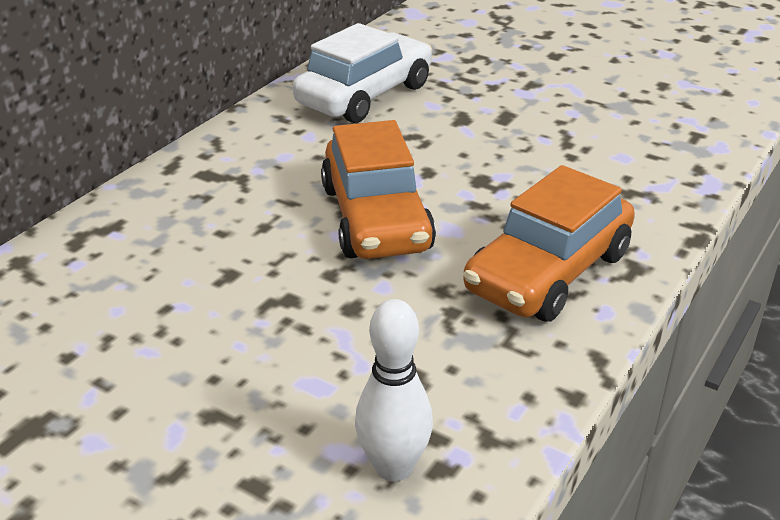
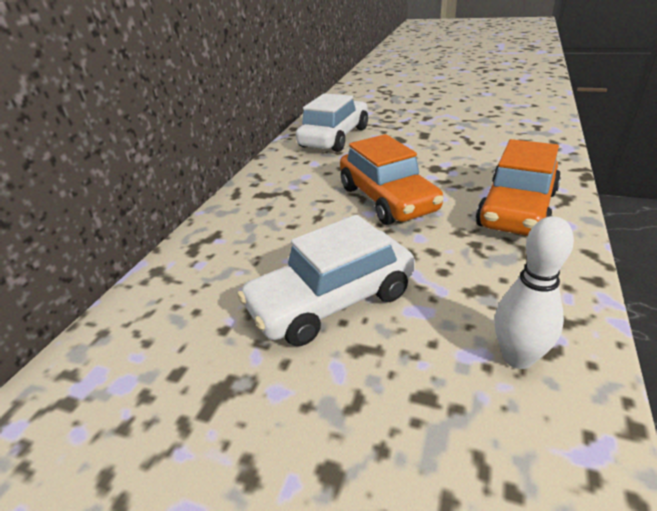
camera: 10 degrees left, 0 degrees up
none -> white car [238,215,415,346]

